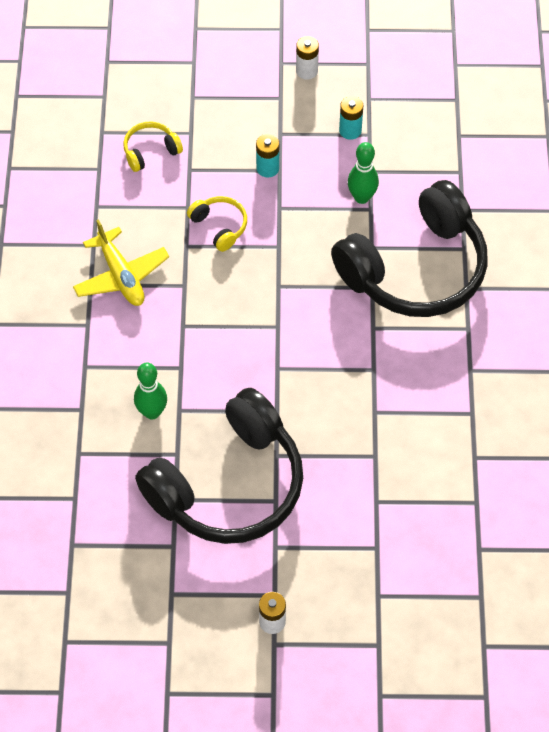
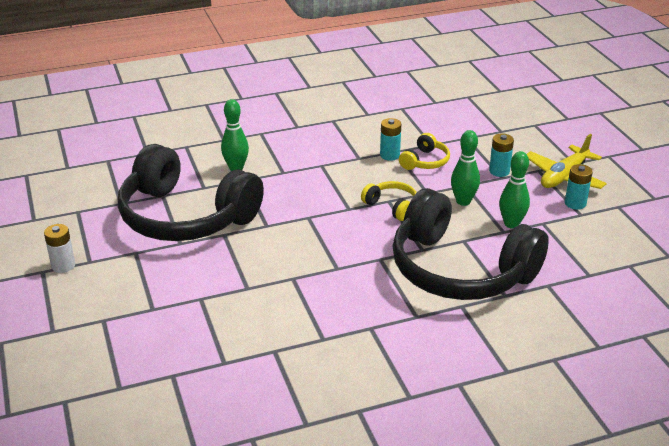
camera: 70 degrees right, 25 degrees down
yellow plane [73,219,169,306] -> yellow plane moved to [527,134,607,189]
yellow headphones [123,121,183,172] -> yellow headphones moved to [361,181,417,221]
white battery [296,36,319,80] -> none
none -> turquoise battery [380,118,401,161]
none -> green bowling pin [451,130,480,206]

